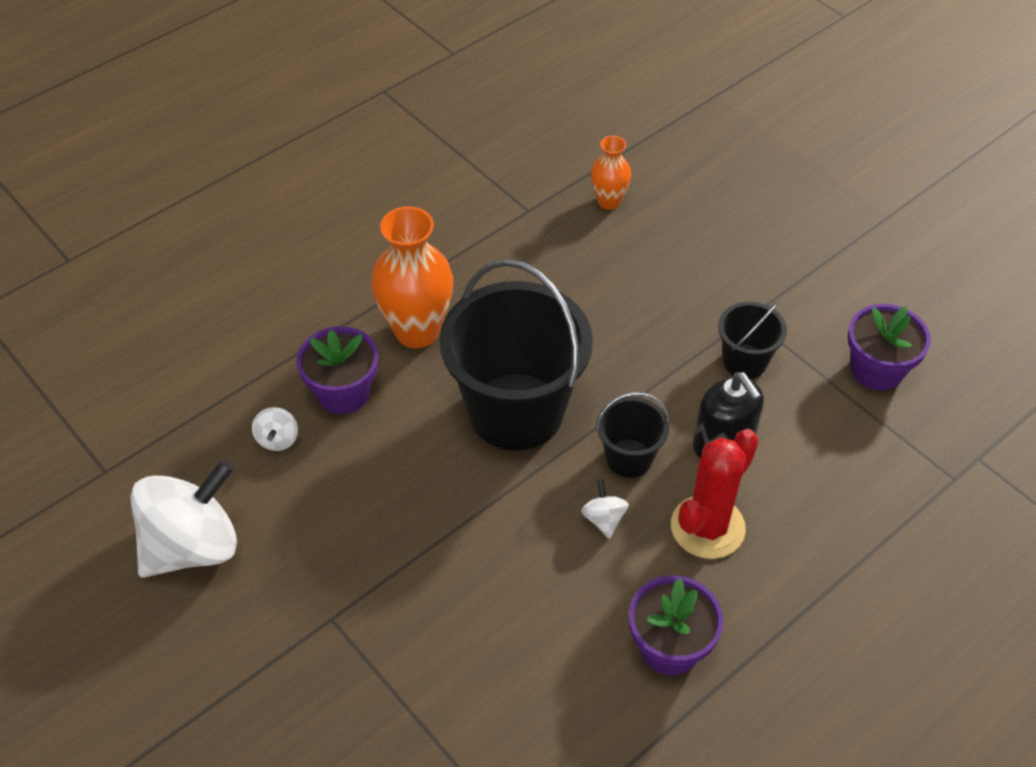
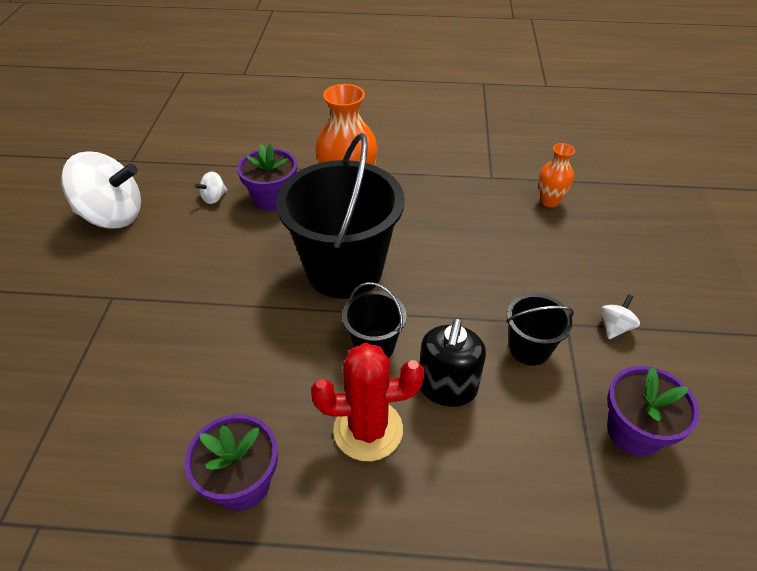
camera: 45 degrees right, 5 degrees down
white spinning top [581,479,629,539] -> white spinning top moved to [601,294,640,339]

